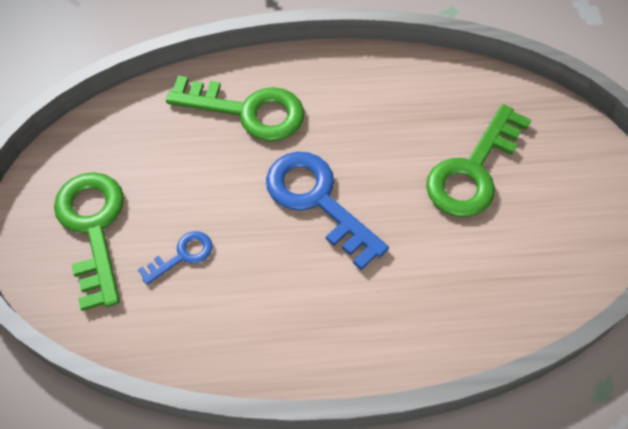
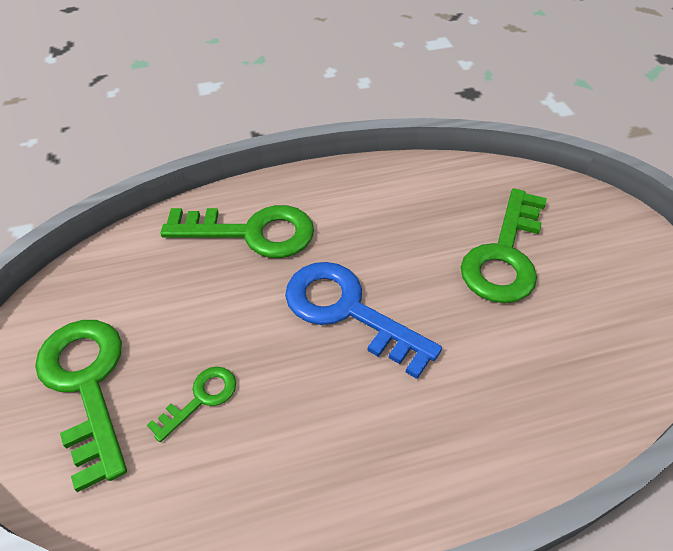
camera: 10 degrees left, 10 degrees down
blue key [138,231,213,285] -> green key [147,367,236,442]

